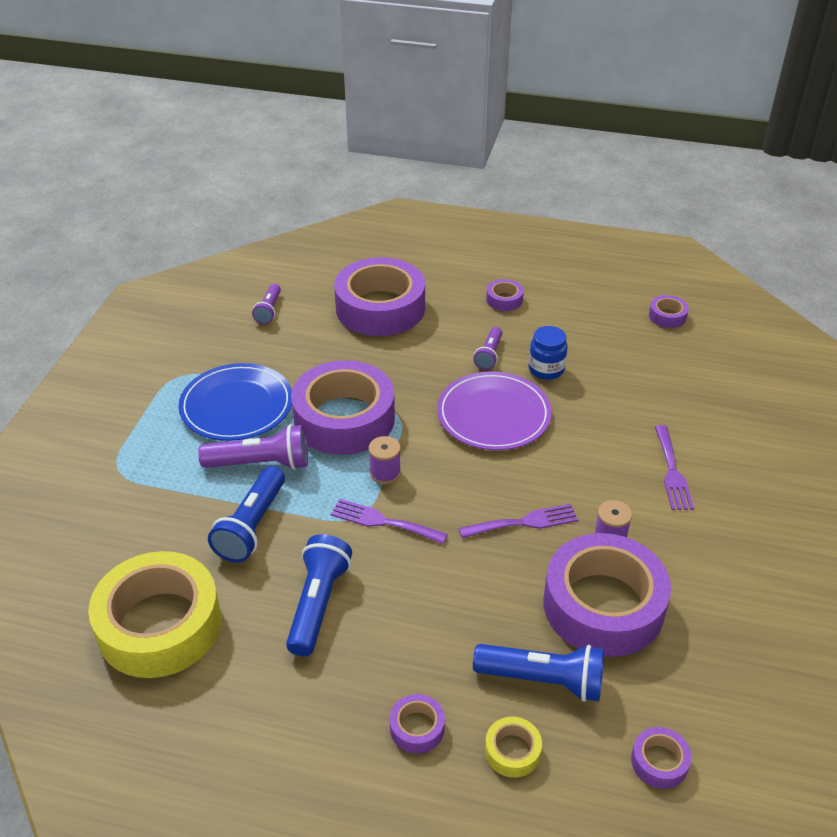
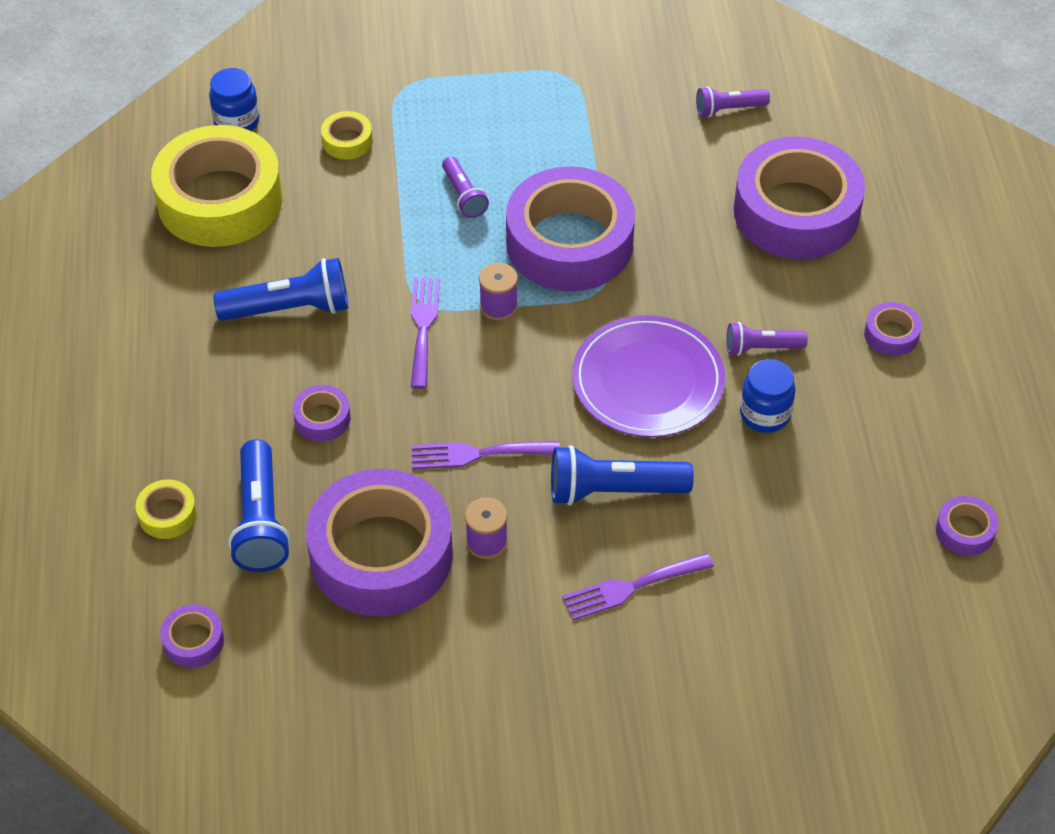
camera: 70 degrees right, 10 degrees up
blue plate [178,363,292,441] -> none
purple flashlight [198,424,308,470] -> purple flashlight [442,156,489,218], size x0.59
blue flashlight [208,466,285,563] -> blue flashlight moved to [551,445,694,506]
purple tape [390,694,445,753] -> purple tape moved to [293,385,351,441]
purple fork [459,504,578,538] -> purple fork turned 120 degrees clockwise [411,441,560,469]
none -> blue jar [209,68,259,131]
none -> yellow tape [321,111,373,160]

